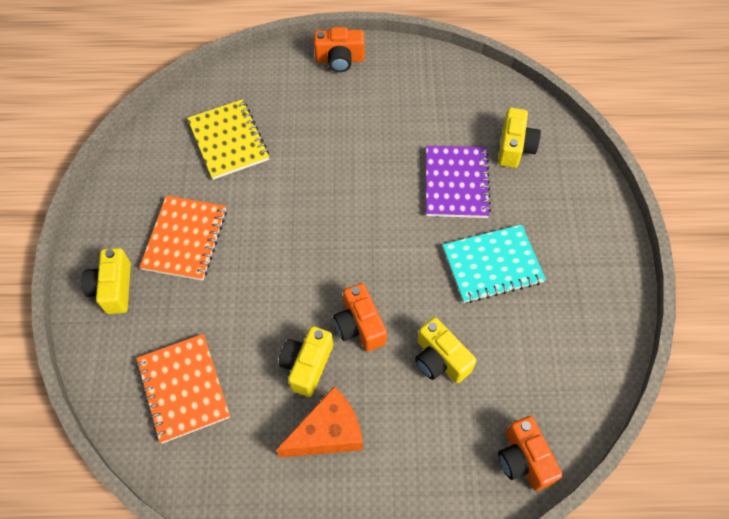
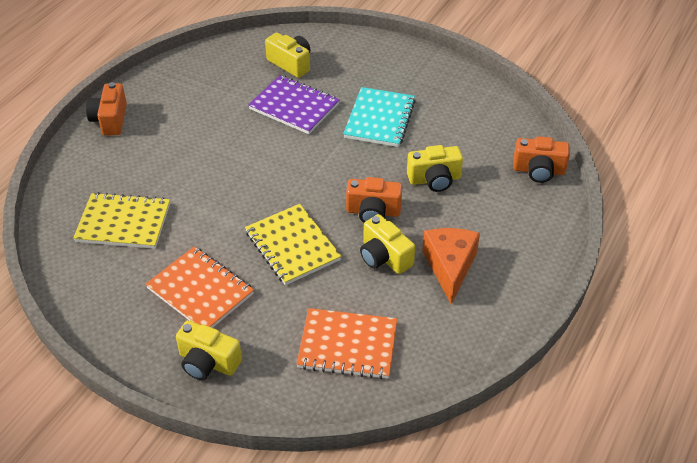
camera: 60 degrees left, 15 degrees down
orange camera [314,27,364,72] -> orange camera turned 150 degrees clockwise [86,82,127,135]
none -> yellow notebook [245,204,341,285]

